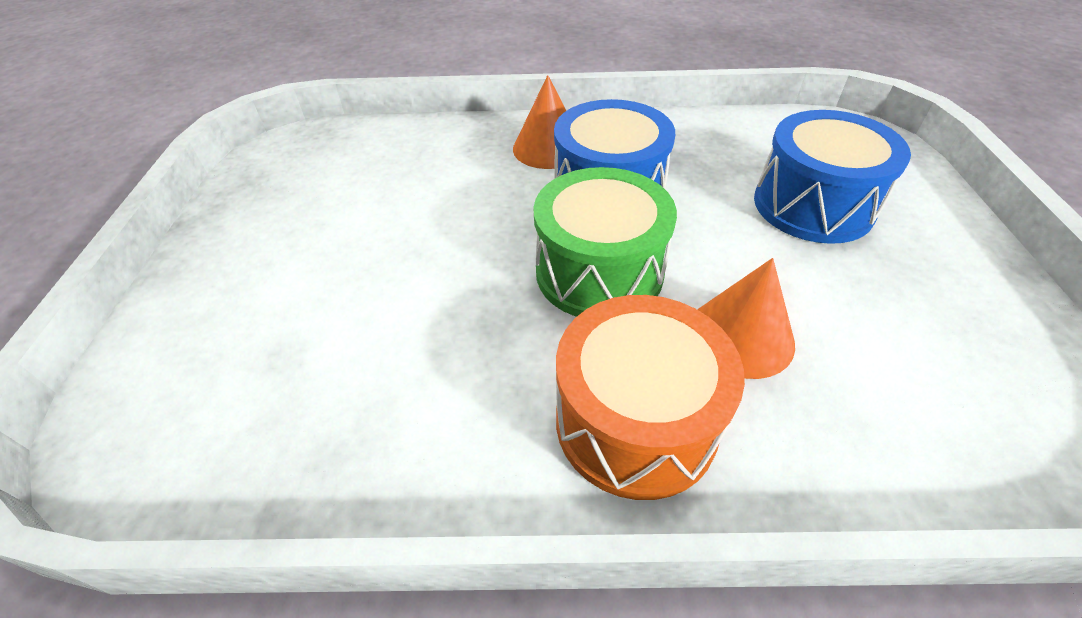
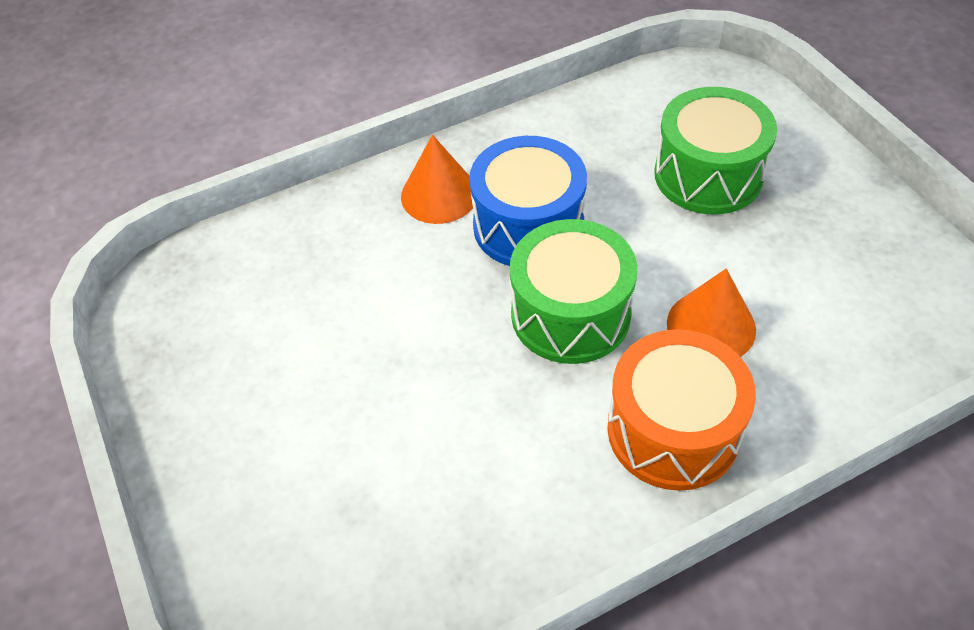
camera: 25 degrees left, 5 degrees up
blue drum [754,110,911,244] -> green drum [654,87,777,215]

